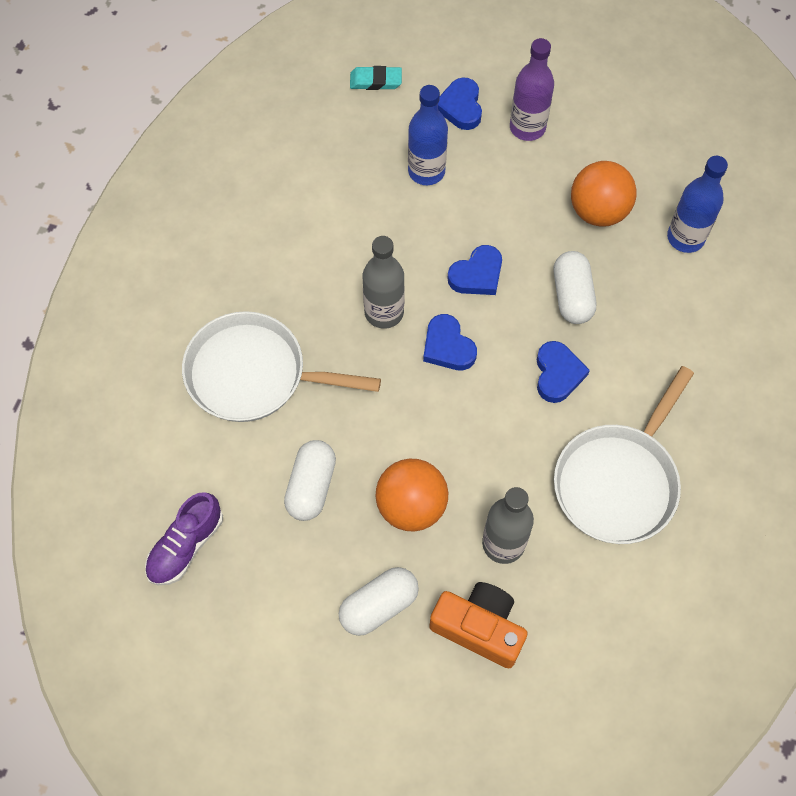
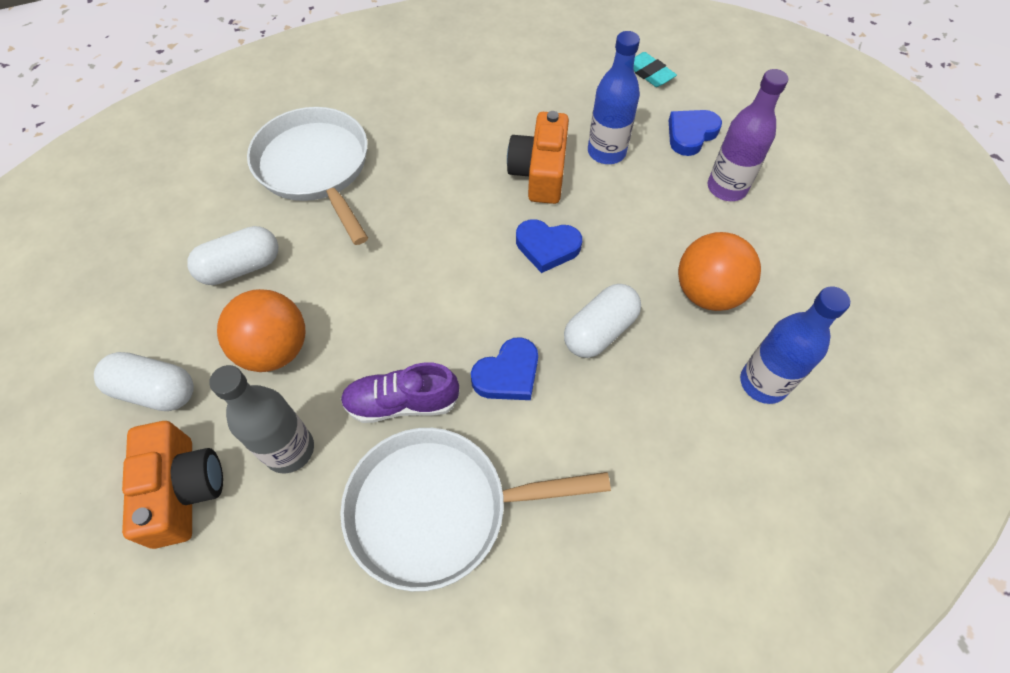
camera: 50 degrees right, 5 degrees down
purple shoe [145,492,223,585] -> purple shoe moved to [340,362,460,423]
grey bottle [363,236,405,329] -> none
blue heart [423,314,477,370] -> none
none -> orange camera [507,111,569,204]

